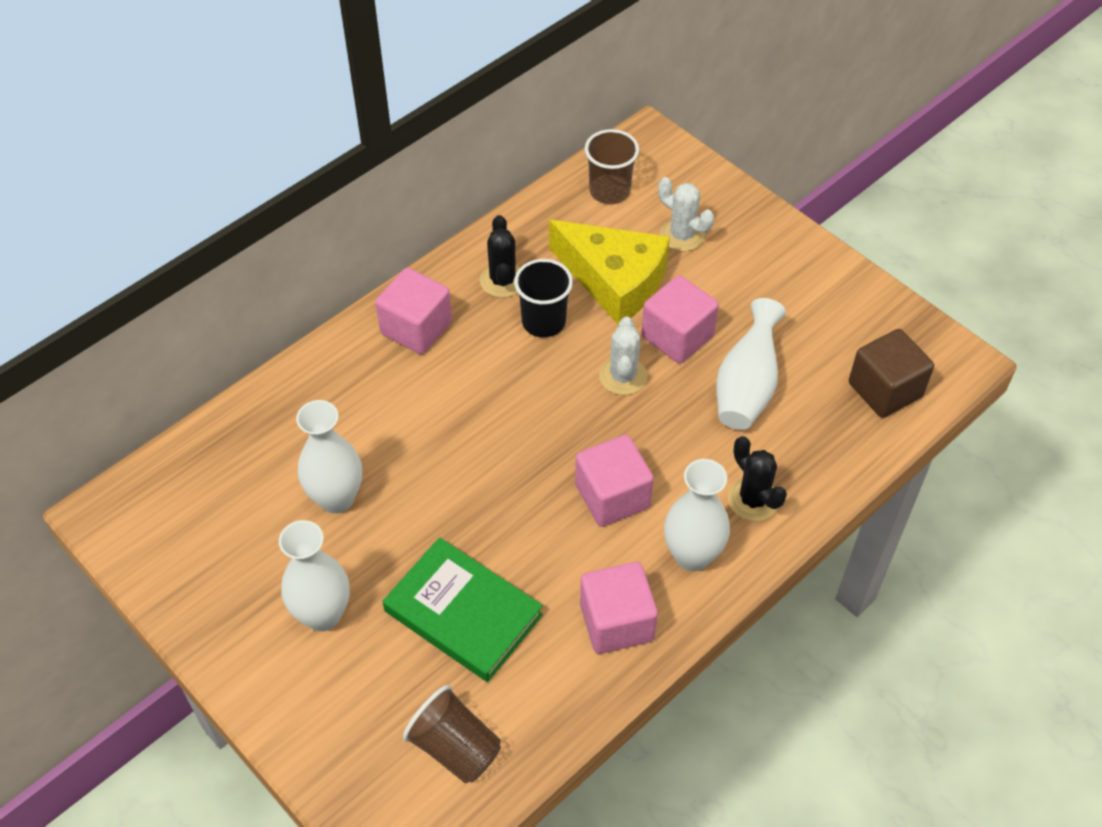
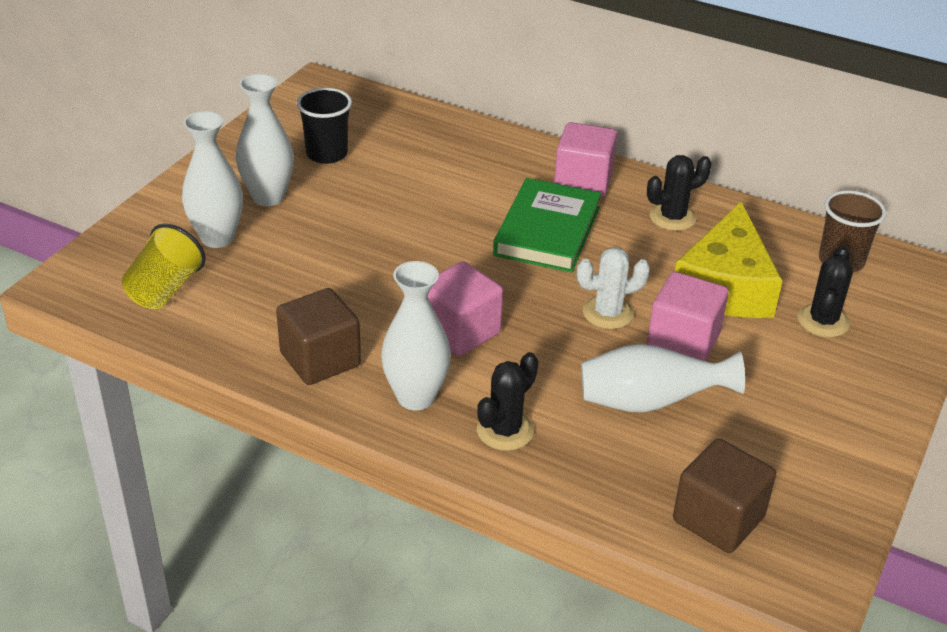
camera: 70 degrees right, 15 degrees down
white vase [296,400,362,514] -> white vase moved to [182,111,243,248]
green book [383,537,543,682] -> green book moved to [493,178,601,273]
brown cup [403,685,501,783] -> yellow cup [122,224,205,309]
black cup [514,259,573,337] -> black cup moved to [297,88,352,164]
pink cube [580,562,658,654] -> brown cube [276,288,361,385]
white cactus [658,177,714,252] -> black cactus [797,246,853,337]

